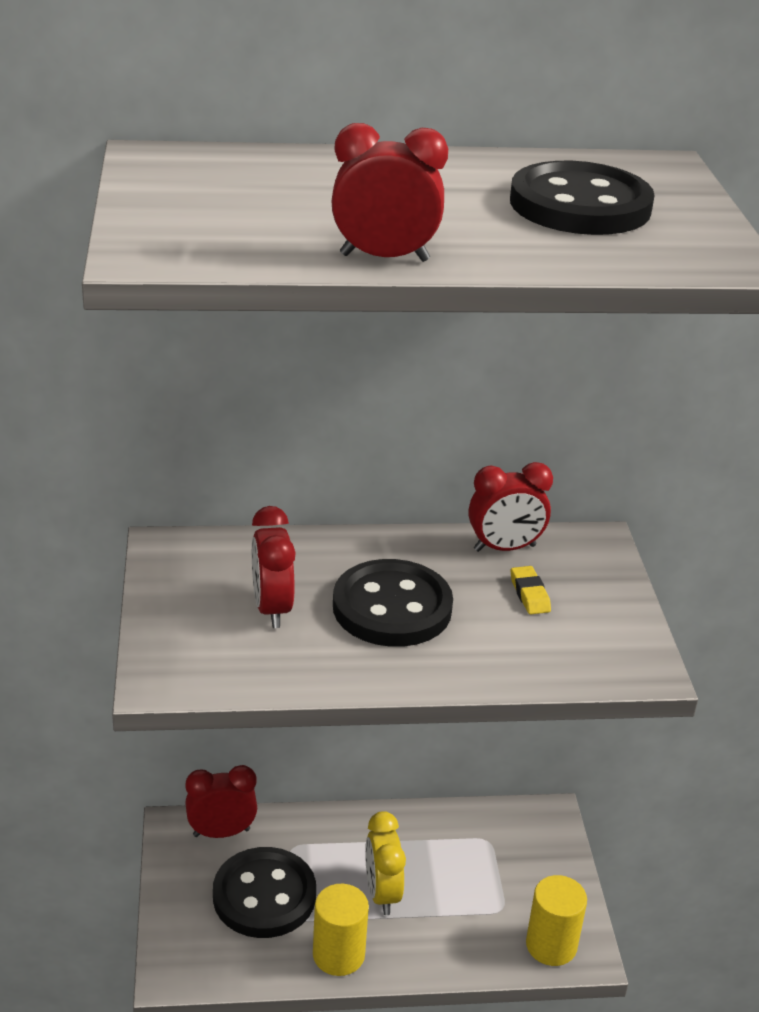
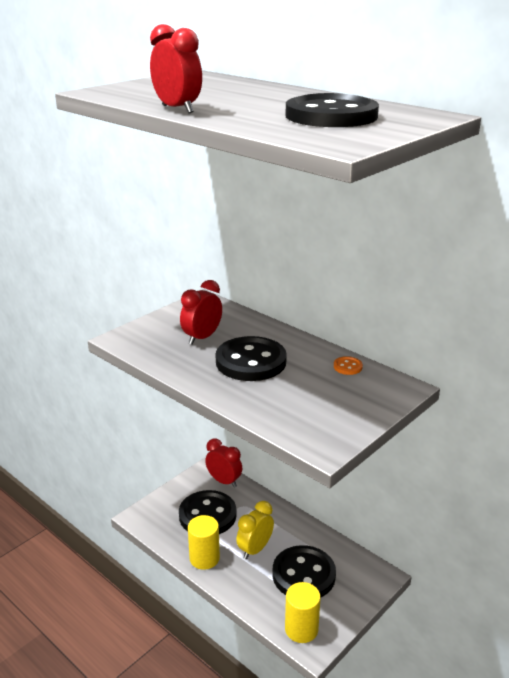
camera: 50 degrees right, 5 degrees down
red clock [469,462,553,552] -> orange button [334,356,363,375]
yellow eraser [510,566,551,615] -> none
none -> black button [272,545,336,597]

